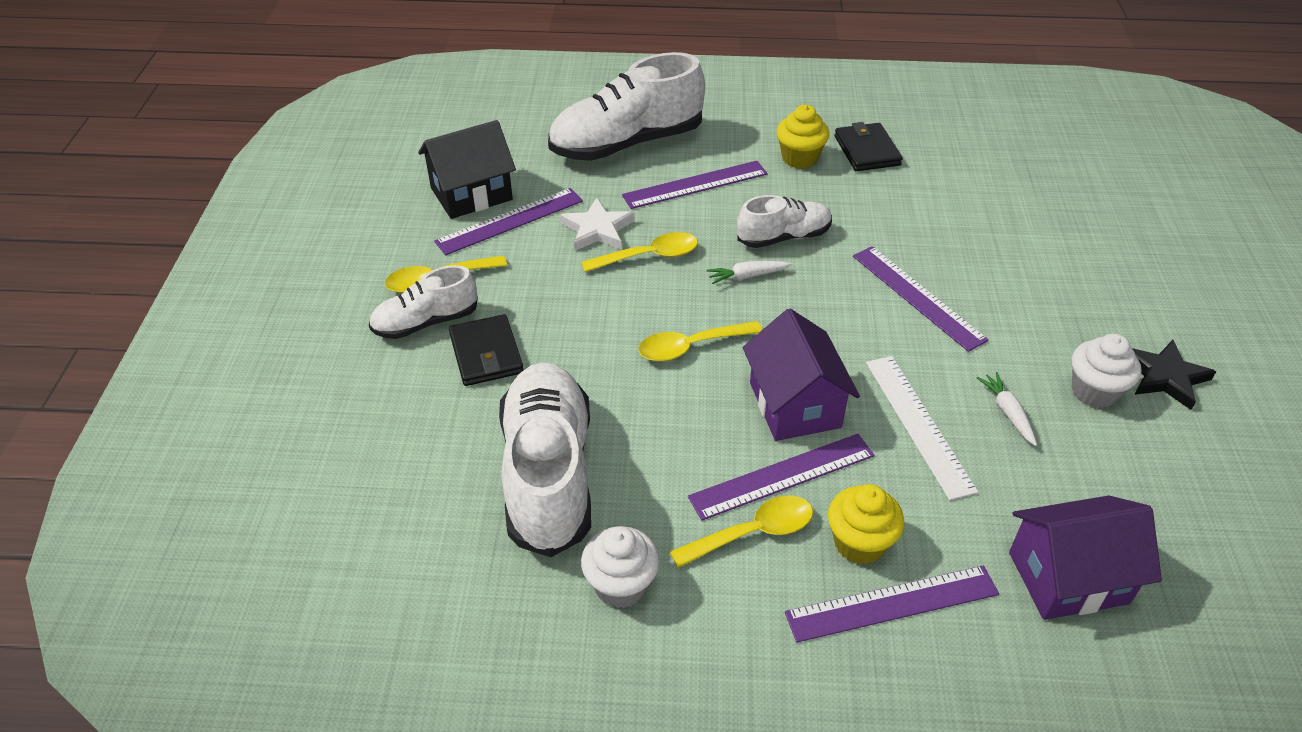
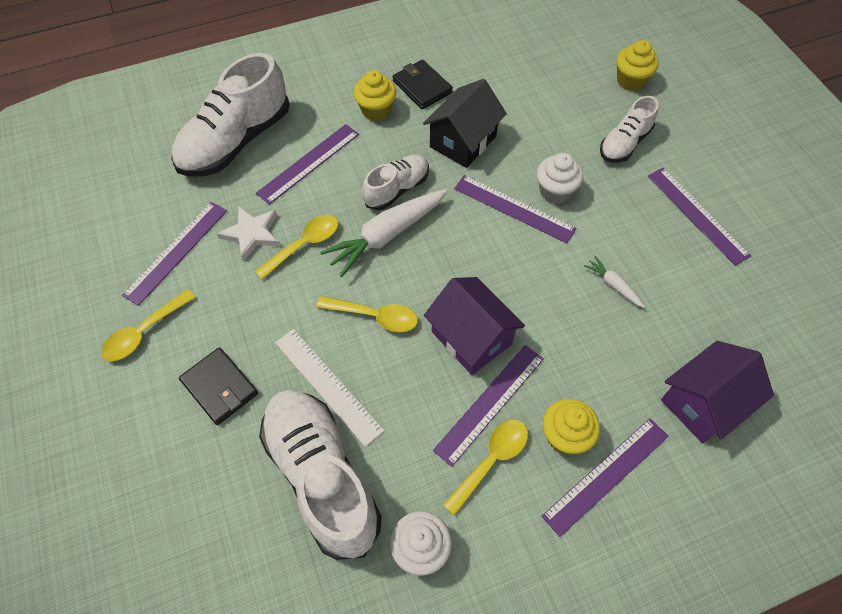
camera: 25 degrees left, 15 degrees up
white shoe [369,265,478,339] -> white shoe moved to [600,96,659,162]
black house [418,120,516,219] -> black house moved to [423,79,507,168]
yellow spoon [638,321,763,361] -> yellow spoon turned 120 degrees counterclockwise [316,296,418,332]
white carrot [707,261,792,284] -> white carrot [320,189,447,277], size x2.10
white ruler [866,356,978,500] -> white ruler moved to [275,329,384,447]
white cupcake [1072,334,1141,408] -> white cupcake moved to [537,153,583,204]
black star [1132,340,1216,410] -> purple ruler [648,168,751,266]
none -> yellow cupcake [616,40,659,91]

